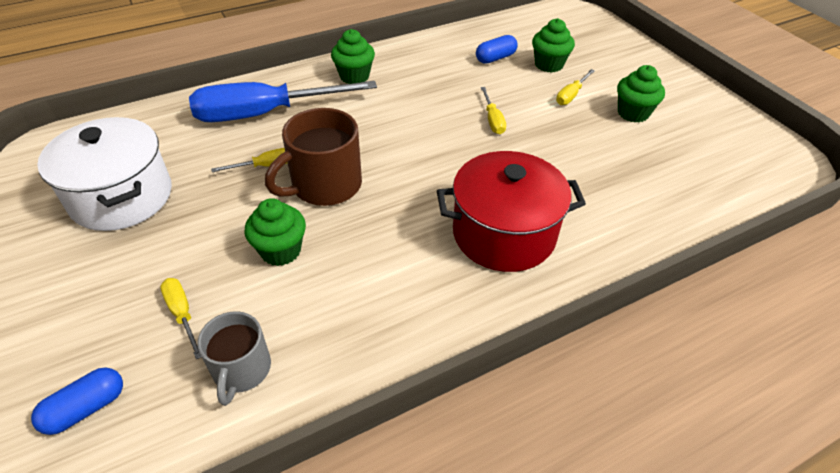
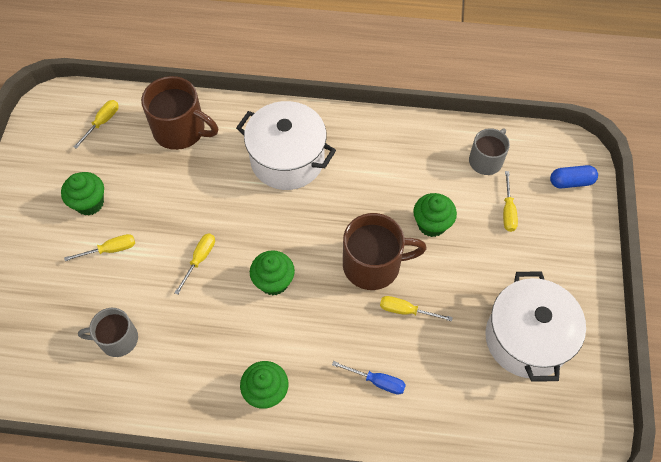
camera: 145 degrees left, 15 degrees up
blue screwdriver [189,81,377,122] -> blue screwdriver [332,361,406,395], size x0.41
red pot [437,151,586,272] -> white pot [236,101,336,190]
blue capsule [476,35,518,64] -> grey mug [78,308,138,357]
green cupcake [532,18,575,73] -> green cupcake moved to [250,250,295,295]
none -> yellow screwdriver [74,100,118,149]
none -> brown mug [141,76,218,150]

